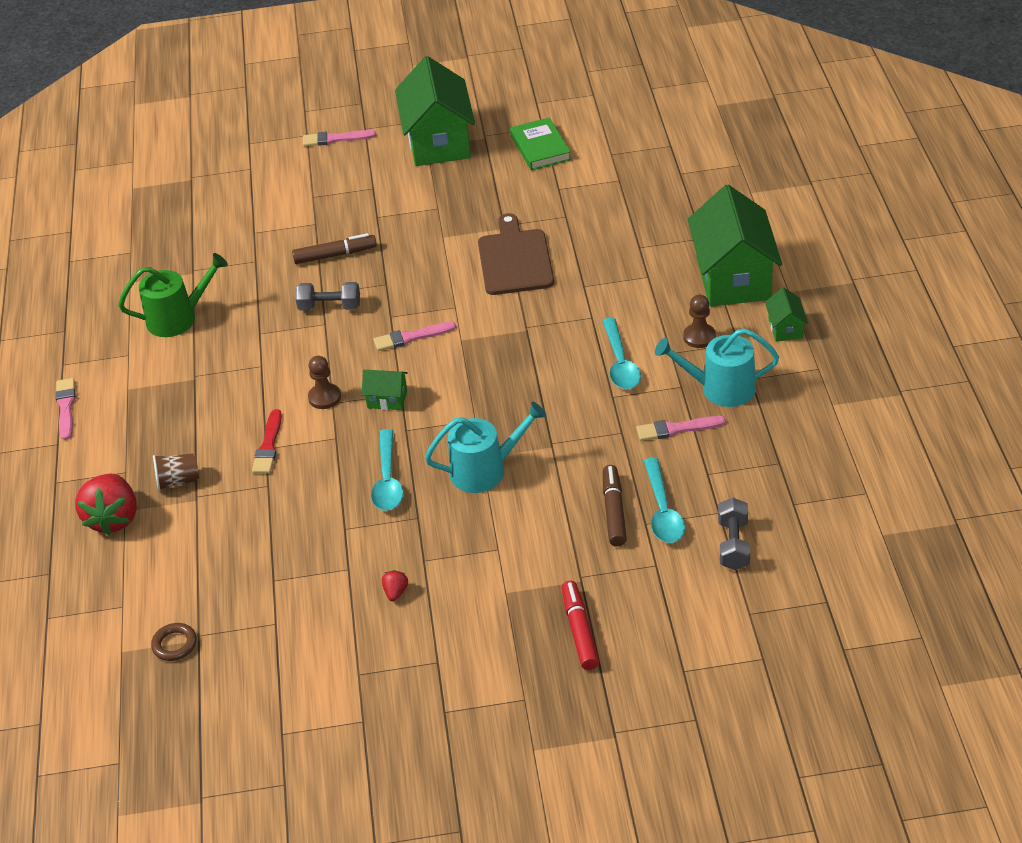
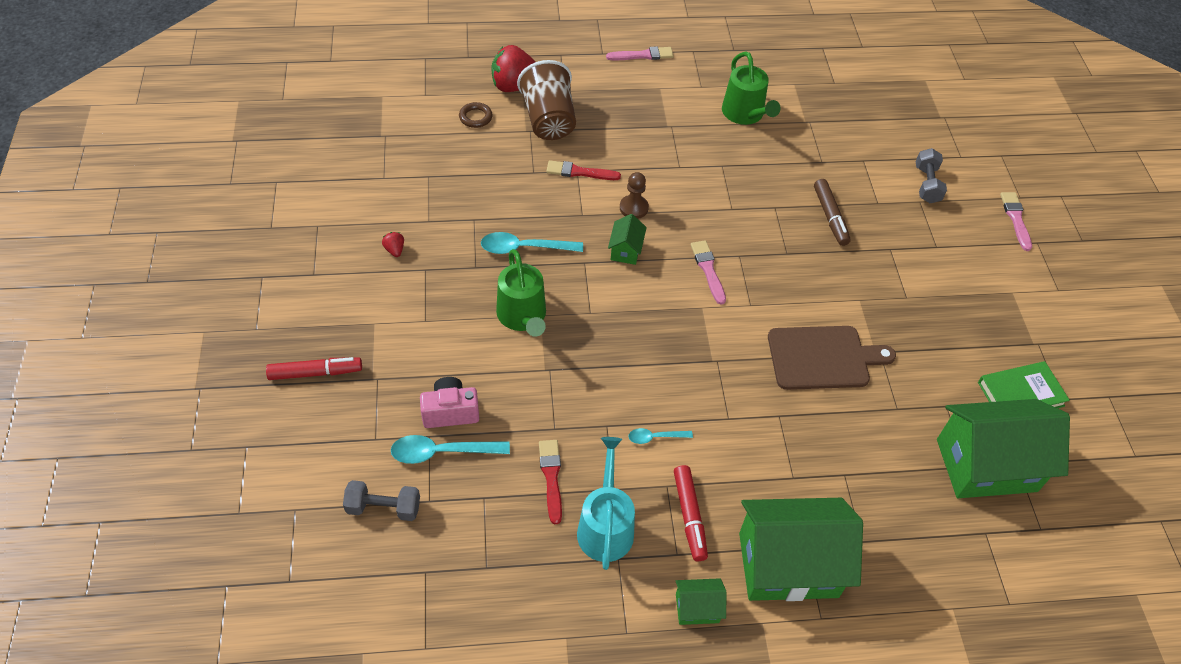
camera: 85 degrees right, 10 degrees up
brown ring [151,623,197,661] -> brown ring moved to [459,102,493,128]
brown cup [153,453,199,491] -> brown cup [517,60,576,140], size x1.91
grey dumbbell [295,282,360,311] -> grey dumbbell moved to [916,148,947,203]
red strawberry [382,570,408,601] -> red strawberry turned 120 degrees counterclockwise [382,232,404,257]
green house [395,56,475,166] -> green house moved to [937,399,1070,498]
turquoise watering can [425,402,546,493] -> green watering can [496,249,546,337]
turquoise spoon [602,318,641,389] -> turquoise spoon [628,428,693,444], size x0.56
brown marker [603,465,627,547] -> pink camera [420,377,479,428]
pink brush [636,416,726,441] -> red brush [539,440,562,524]
brown pawn [683,295,716,348] -> red marker [674,465,708,561]

